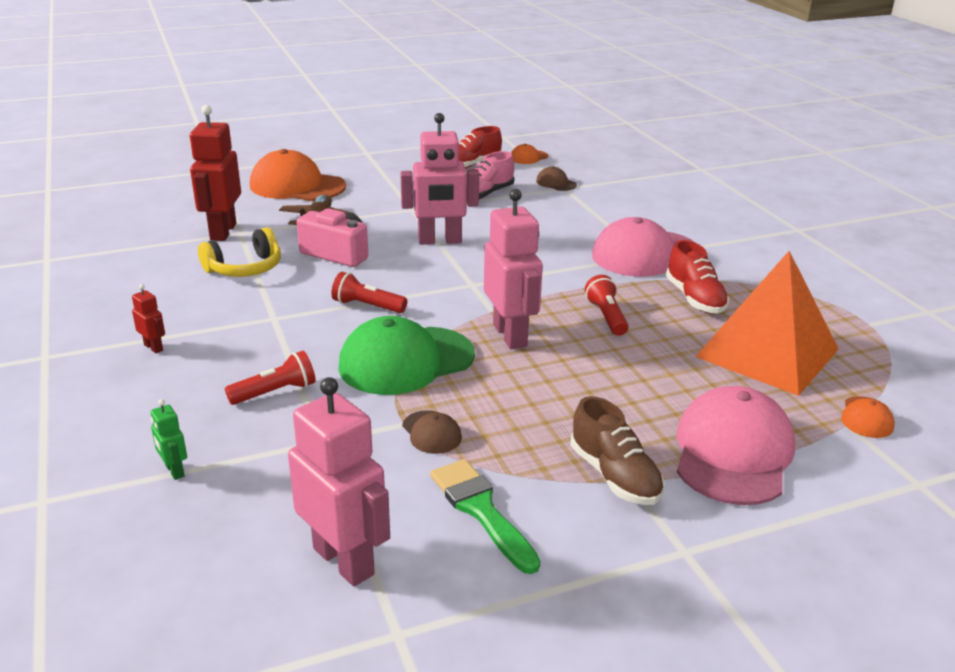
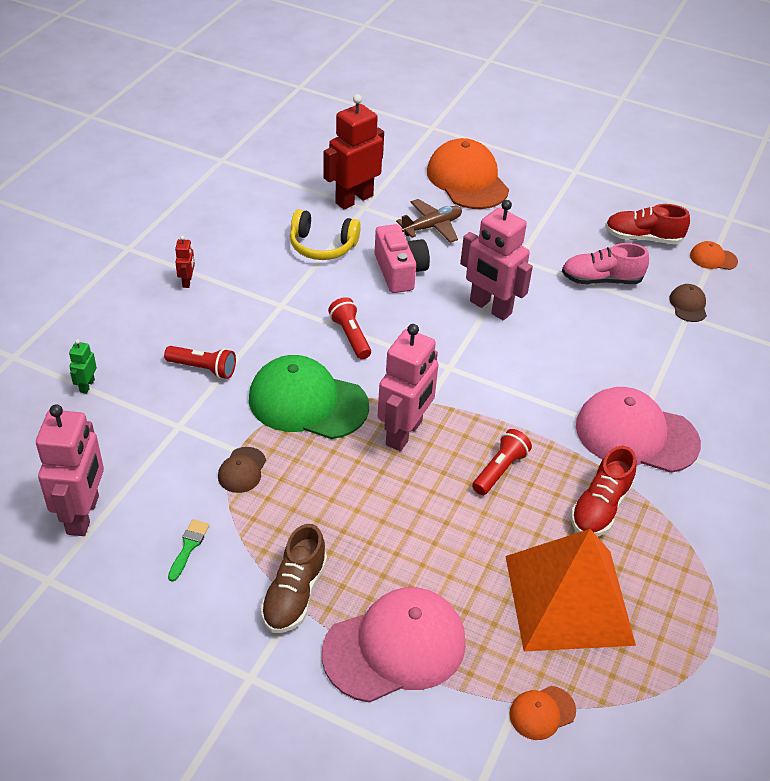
camera: 45 degrees right, 15 degrees up
green brush [430,459,540,574] -> green brush [168,519,210,582], size x0.55

